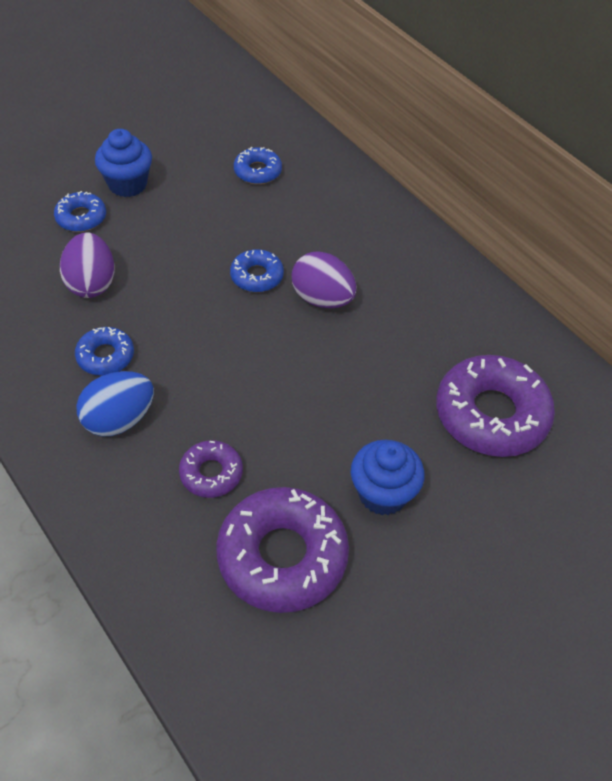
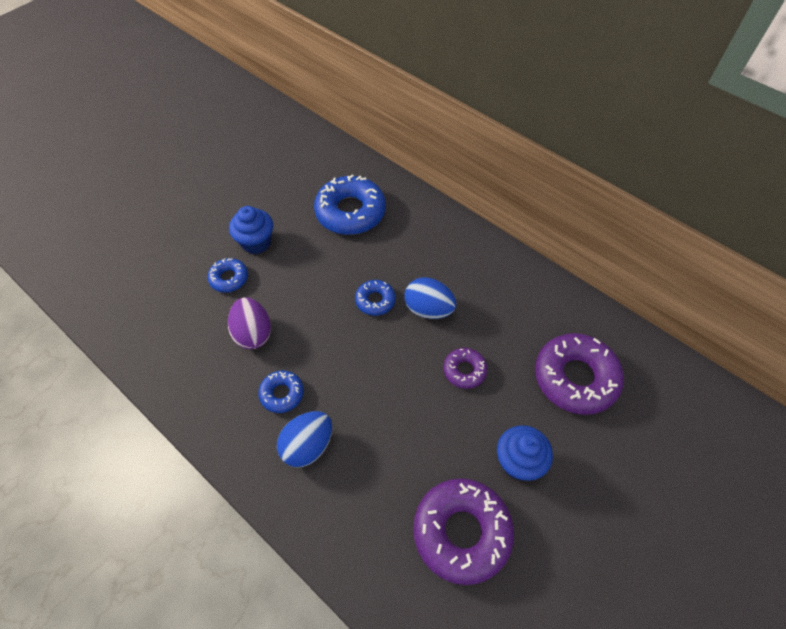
camera: 10 degrees left, 5 degrees up
purple donut [179,440,243,498] -> purple donut moved to [444,348,488,389]
blue donut [234,147,282,184] -> blue donut [314,174,386,235], size x1.94
purple egg [291,251,357,308] -> blue egg [405,277,456,319]

